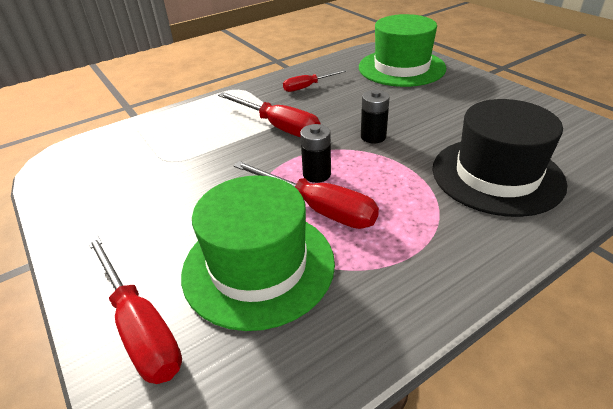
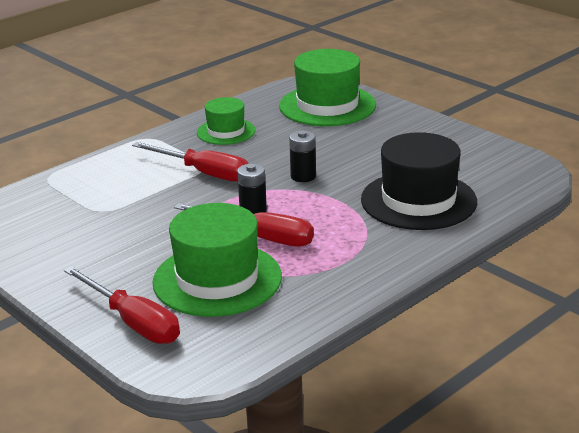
camera: 10 degrees left, 10 degrees down
red screwdriver [283,70,347,92] -> green hat [197,97,255,145]

